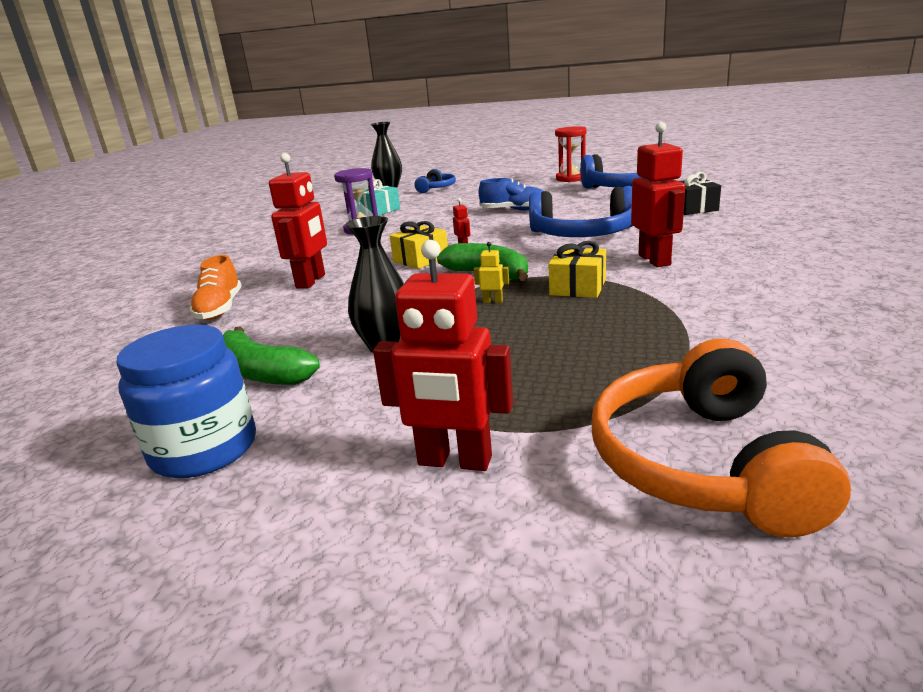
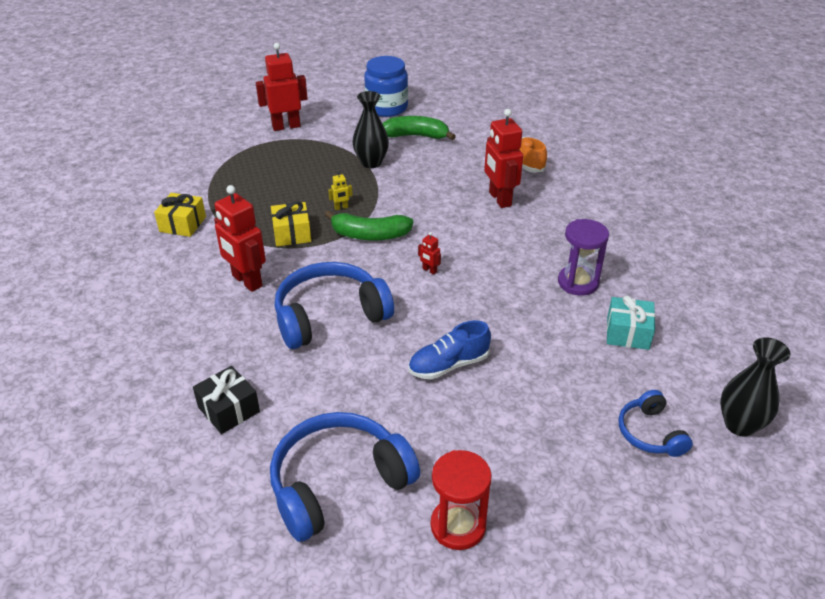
camera: 145 degrees right, 15 degrees up
yellow gift [390,221,448,269] -> yellow gift moved to [154,193,206,237]
orange headphones [592,338,851,537] -> none

